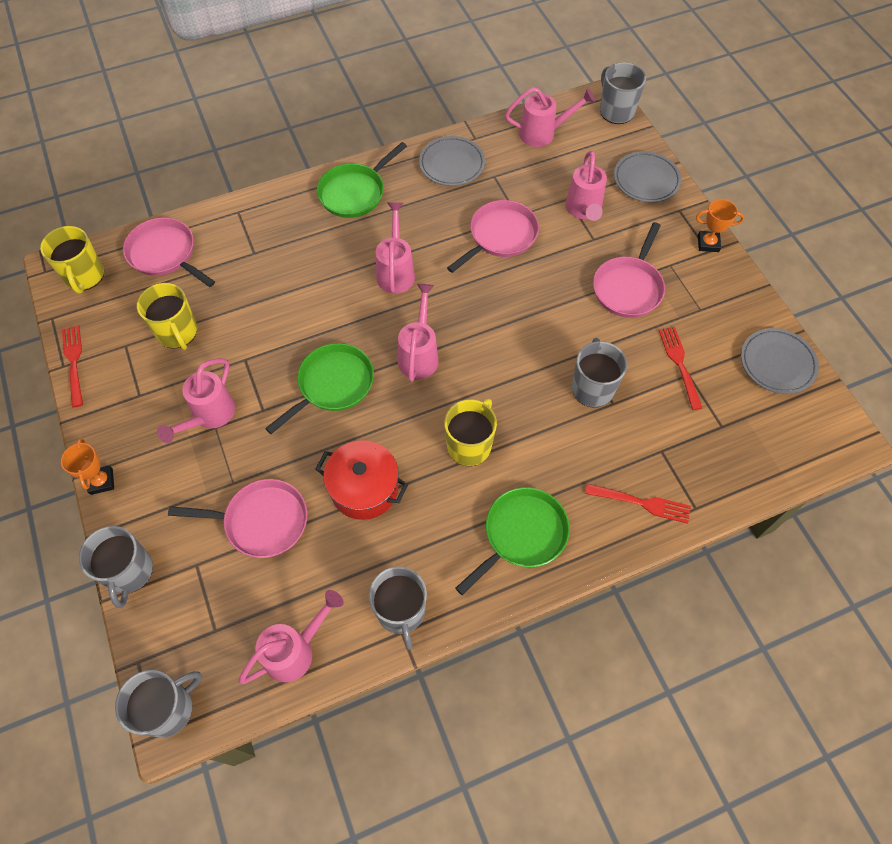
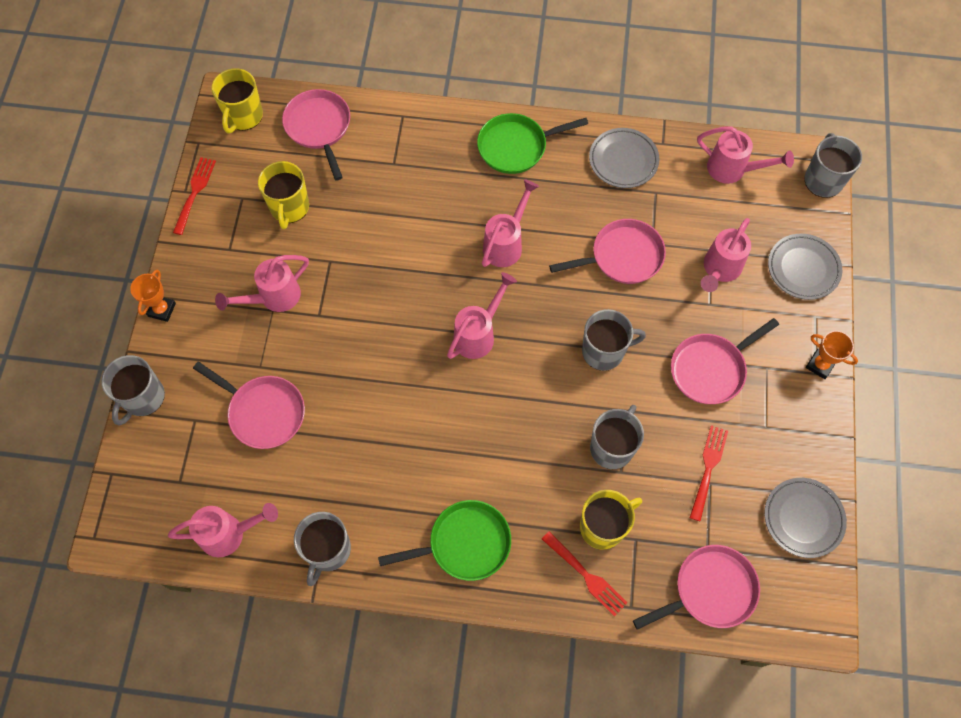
camera: 30 degrees right, 5 degrees up
grey mug [115,670,202,738] -> grey mug moved to [582,309,646,371]
green pan [265,343,374,434] -> none
red pot [316,440,408,520] -> none
yellow mug [444,399,497,466] -> yellow mug moved to [580,490,642,550]
none -> pink pan [633,545,760,630]

